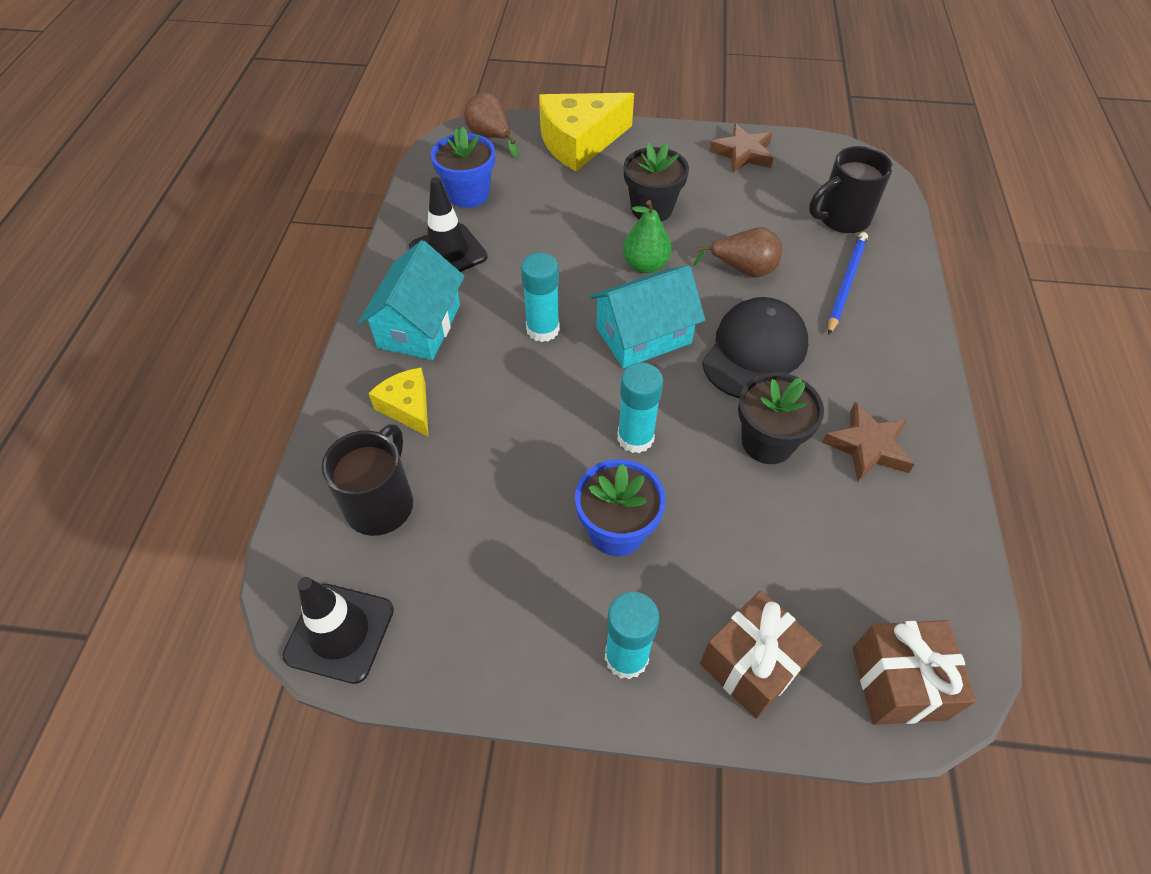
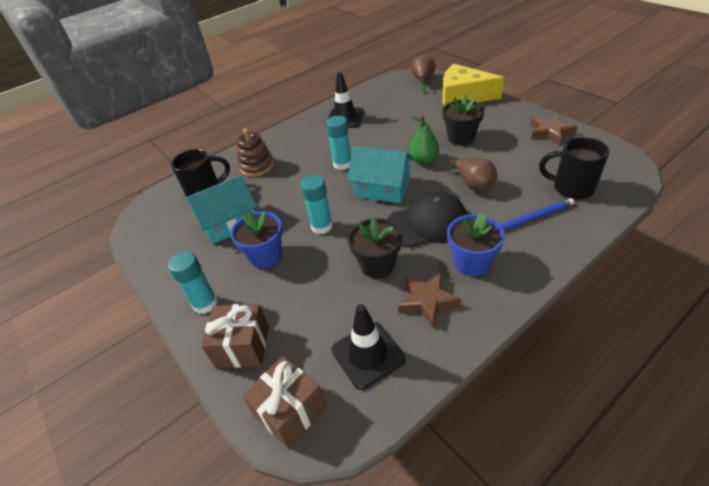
camera: 50 degrees right, 10 degrees down
black traffic cone [282,577,394,684] -> black traffic cone moved to [332,304,405,390]
turquoise house [358,240,465,360] -> turquoise house moved to [186,175,257,244]
yellow cheese [368,368,428,437] -> brown stacking toy [237,129,274,177]
blue flower pot [431,127,495,208] -> blue flower pot moved to [447,213,505,276]

